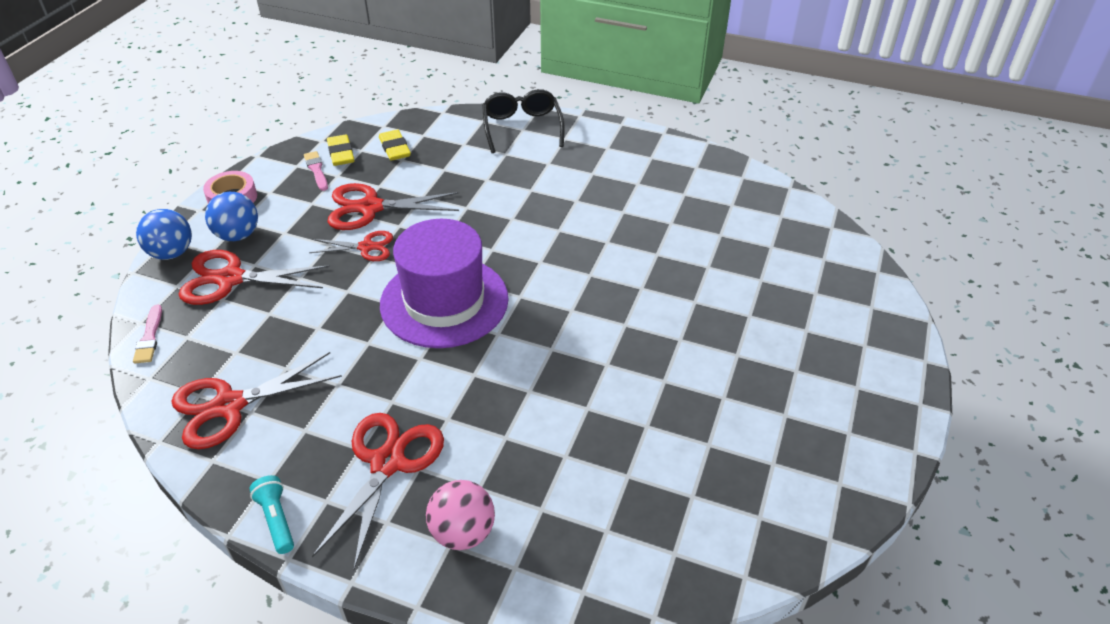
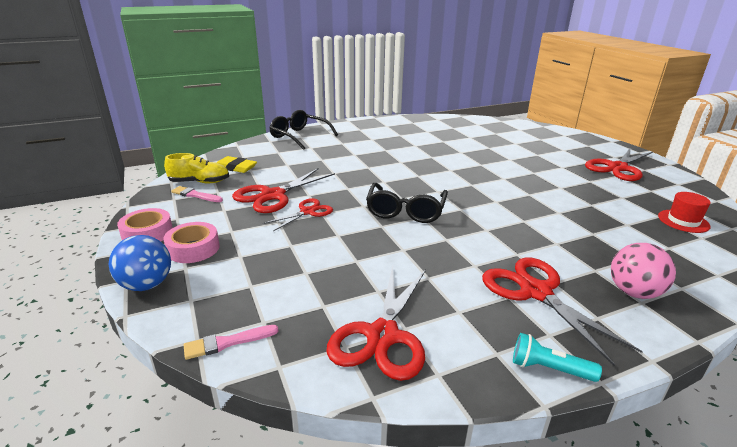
camera: 45 degrees left, 15 degrees down
pink brush [133,304,162,363] -> pink brush turned 120 degrees clockwise [184,325,278,360]
red scissors [179,250,330,305] -> red scissors moved to [585,147,653,181]
blue ball [205,192,258,241] -> pink tape [163,222,220,263]
yellow eraser [327,134,354,166] -> yellow shoe [164,153,229,183]
purple hat [380,219,509,348] -> black glasses [366,183,448,223]
none -> red hat [658,192,711,233]

